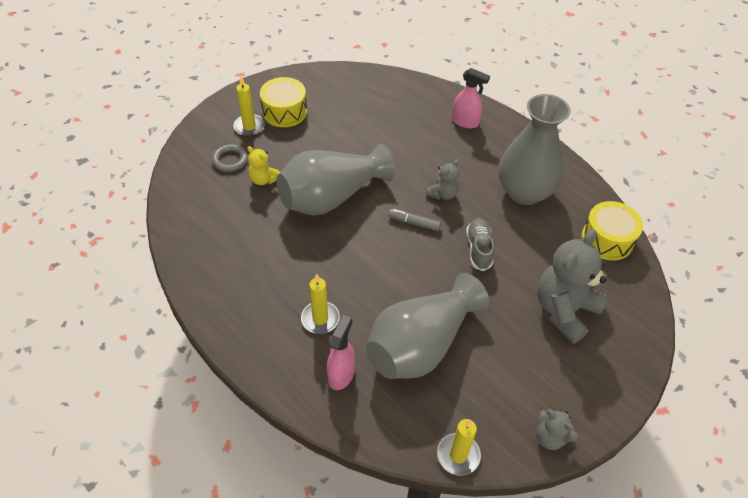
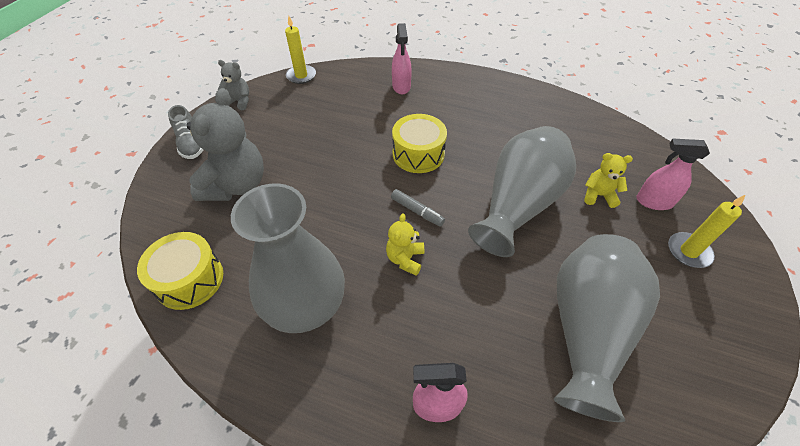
camera: 155 degrees right, 0 degrees up
grey ring [212,144,248,172] -> pink spray bottle [636,138,710,210]
yellow drum [260,77,307,127] -> yellow drum moved to [392,114,447,173]
yellow candle [301,274,340,334] -> none
grey vase [366,273,489,379] -> grey vase moved to [554,234,660,422]
grey marker [388,209,441,231] -> grey marker turned 45 degrees clockwise [391,189,445,227]
grey teddy bear [426,160,459,200] -> yellow teddy bear [386,213,424,276]
grey shoe [466,218,494,271] -> grey shoe moved to [168,105,204,159]

